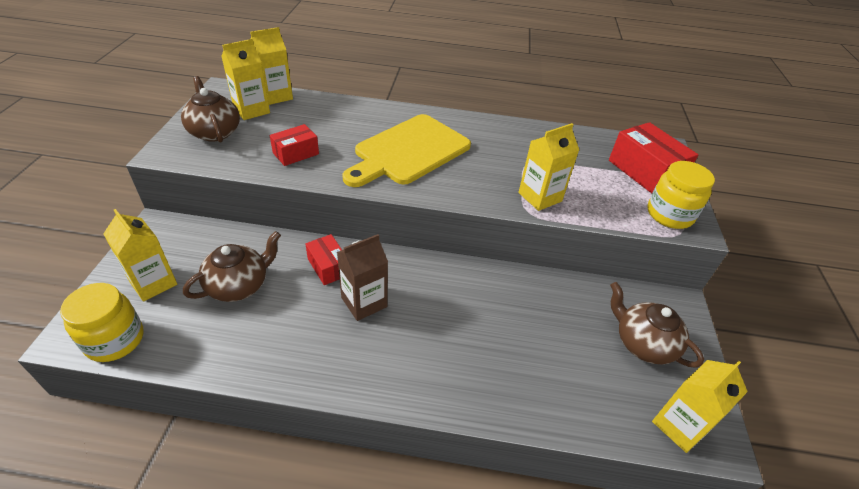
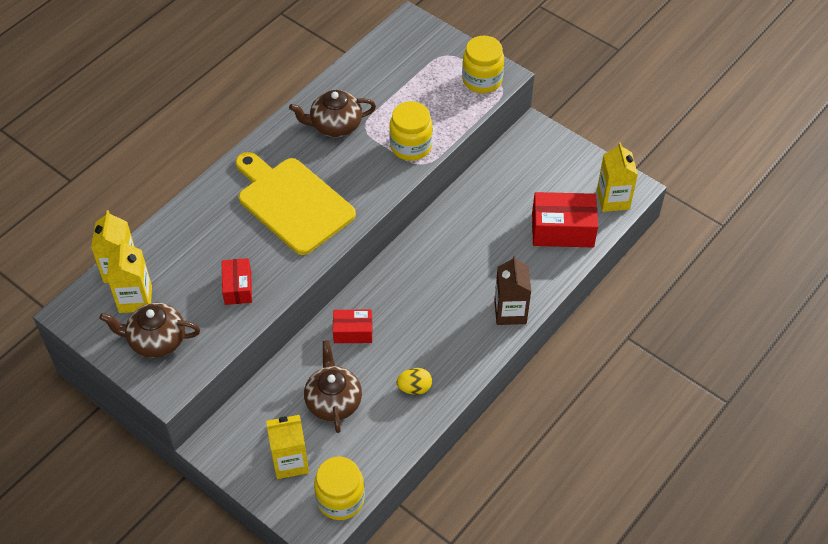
camera: 55 degrees left, 10 degrees up
brown carton [337,234,388,321] -> brown carton moved to [494,256,531,325]
yellow cutting board [342,114,471,187] -> yellow cutting board turned 150 degrees clockwise [236,152,356,255]
yellow carton [518,123,579,211] -> yellow jar [389,101,433,161]
red box [609,122,698,193] -> red box moved to [532,192,598,247]
brown teapot [610,282,704,368] -> brown teapot moved to [289,90,376,137]
none -> yellow egg [397,368,432,395]

